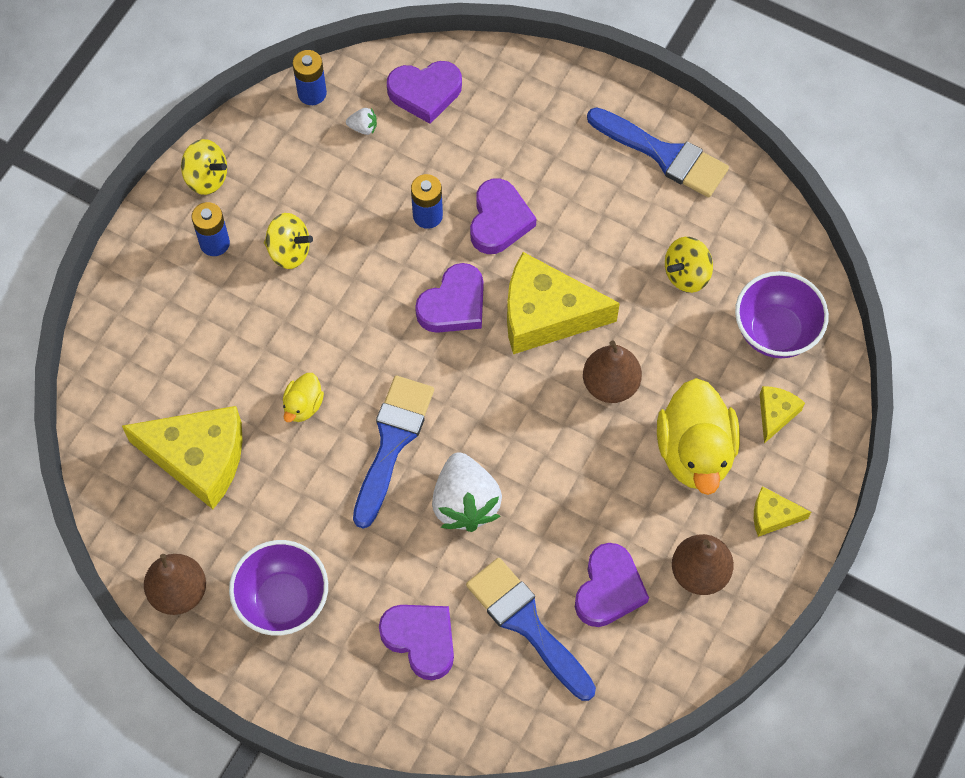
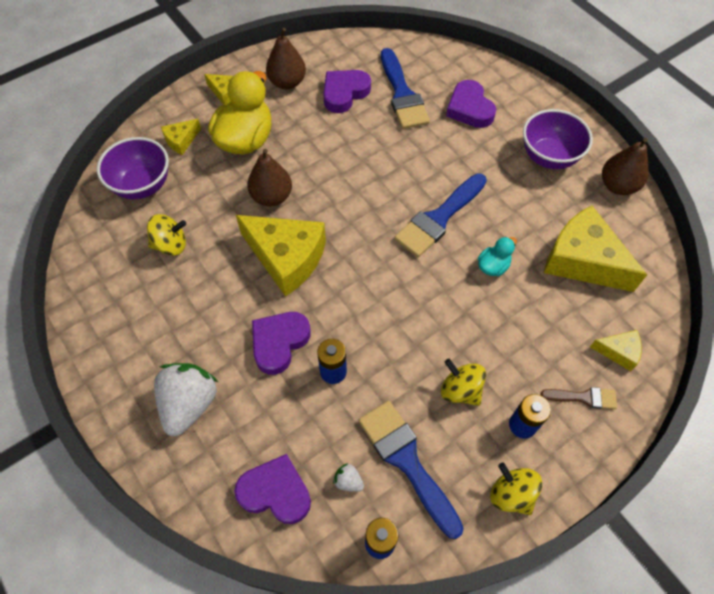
camera: 155 degrees left, 5 degrees down
yellow duck [283,373,324,422] -> turquoise duck [478,237,517,276]
purple heart [415,263,483,333] -> none
white strawberry [432,452,502,532] -> white strawberry moved to [154,363,218,436]
blue brush [587,107,729,197] -> blue brush moved to [359,401,464,539]
none -> brown brush [540,387,617,409]
none -> yellow cheese [590,330,642,371]

